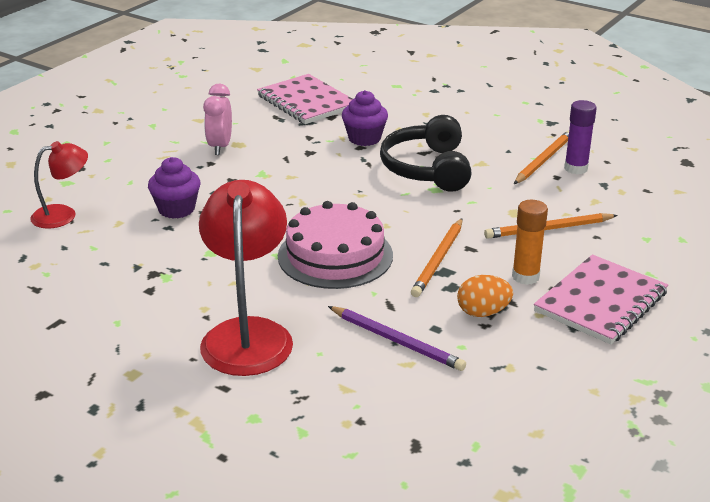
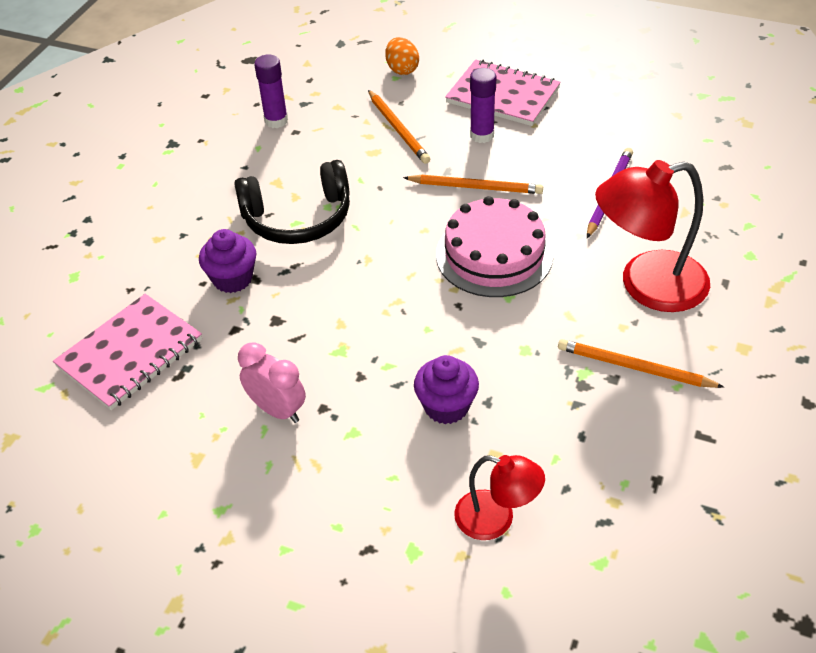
camera: 100 degrees left, 15 degrees up
red lamp [30,141,88,229] -> red lamp turned 150 degrees clockwise [454,455,545,540]
pink clock [203,84,232,155] -> pink clock turned 135 degrees counterclockwise [238,342,306,423]
orange egg [457,275,513,317] -> orange egg moved to [385,37,419,75]
orange glue stick [512,200,548,285] -> purple glue stick [470,68,496,143]
orange pencil [514,131,569,184] -> orange pencil moved to [558,339,724,388]

